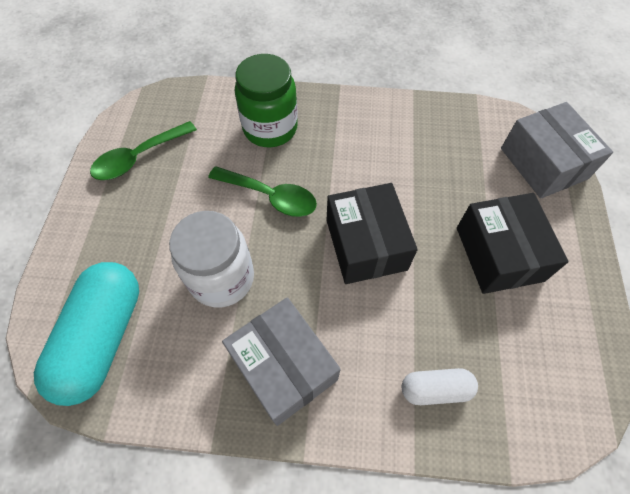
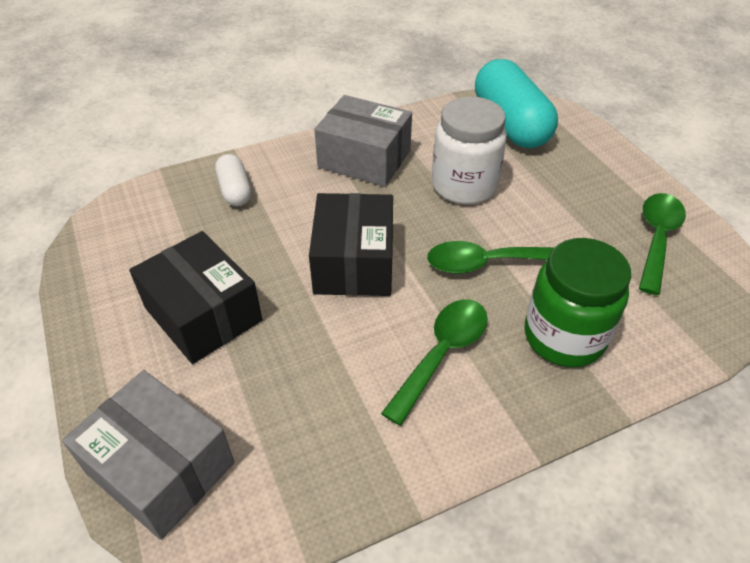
camera: 150 degrees right, 15 degrees down
black box [326,183,418,284] -> black box turned 45 degrees clockwise [309,193,393,296]
white capsule [402,368,478,405] -> white capsule turned 75 degrees counterclockwise [215,154,252,206]
none -> green spoon [381,299,488,426]

